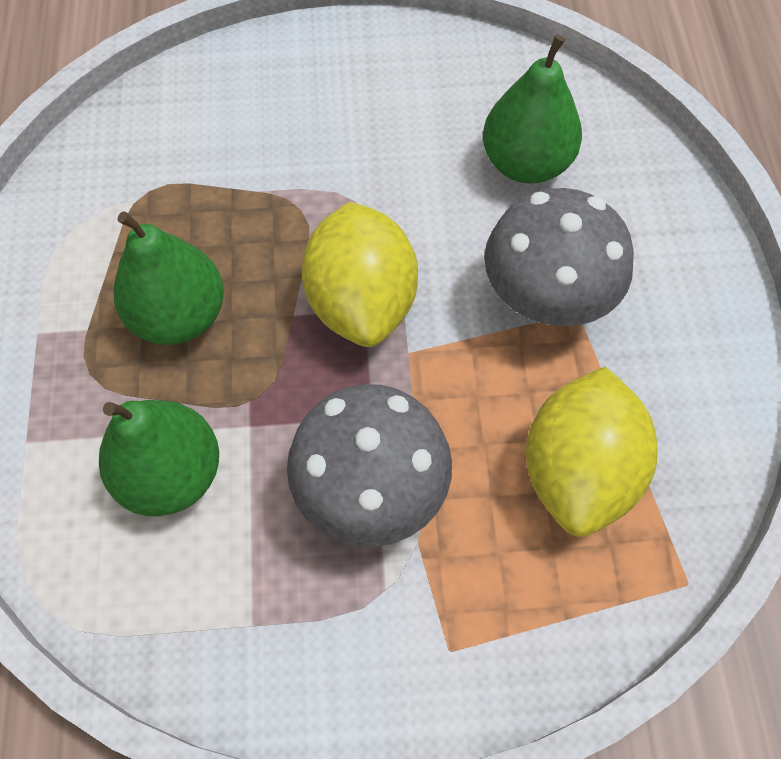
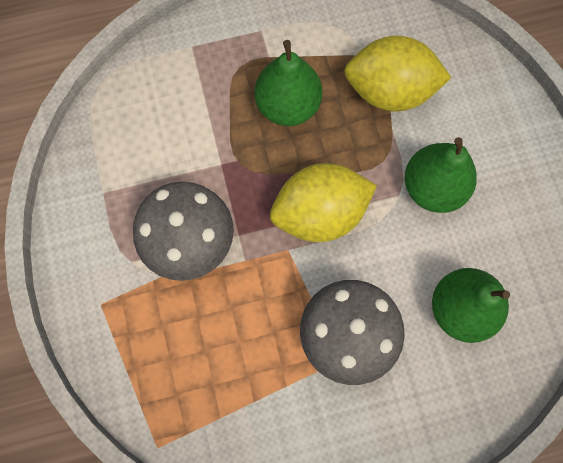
camera: 80 degrees right, 10 degrees up
green pear [99,400,219,517] -> green pear moved to [405,137,477,213]
yellow lemon [526,367,657,537] -> yellow lemon moved to [344,36,451,112]

